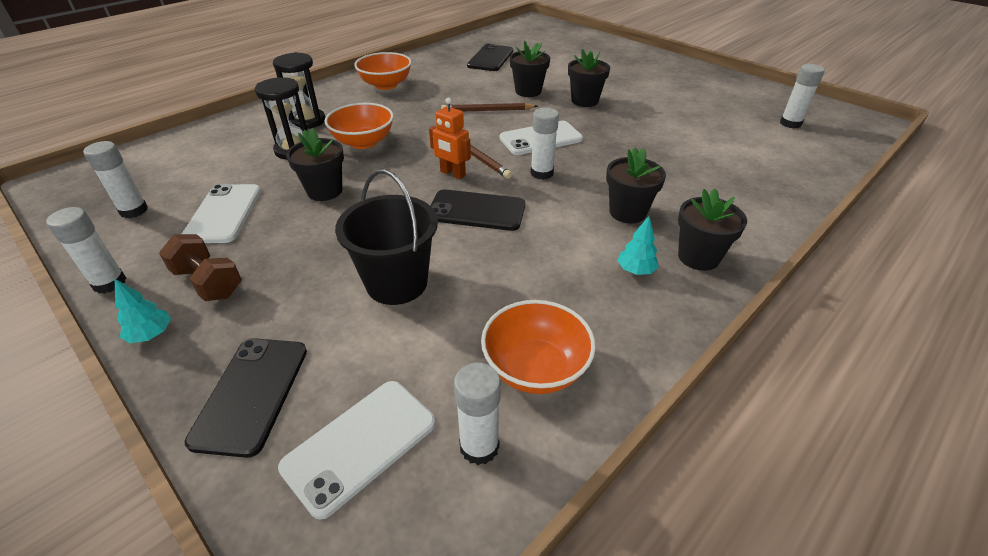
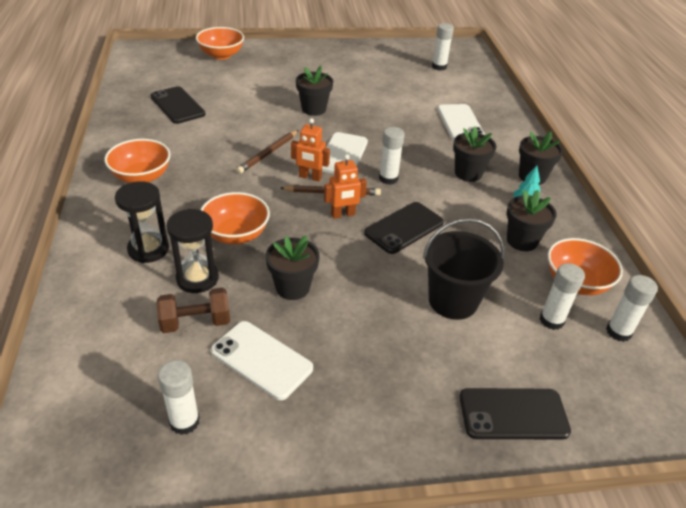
camera: 55 degrees left, 0 degrees up
white glue stick [46,207,126,294] -> white glue stick moved to [540,263,585,330]
turquoise tree [114,278,171,343] -> none
brown dumbbell [159,234,242,301] -> brown dumbbell moved to [156,287,230,333]
black phone [185,338,307,458] -> black phone turned 45 degrees counterclockwise [460,388,571,439]
white phone [278,381,436,520] -> white phone moved to [437,104,485,140]
black flower pot [510,40,550,97] -> black flower pot moved to [507,190,557,251]
none -> orange bowl [196,27,244,60]
none -> orange robot [291,118,330,182]

